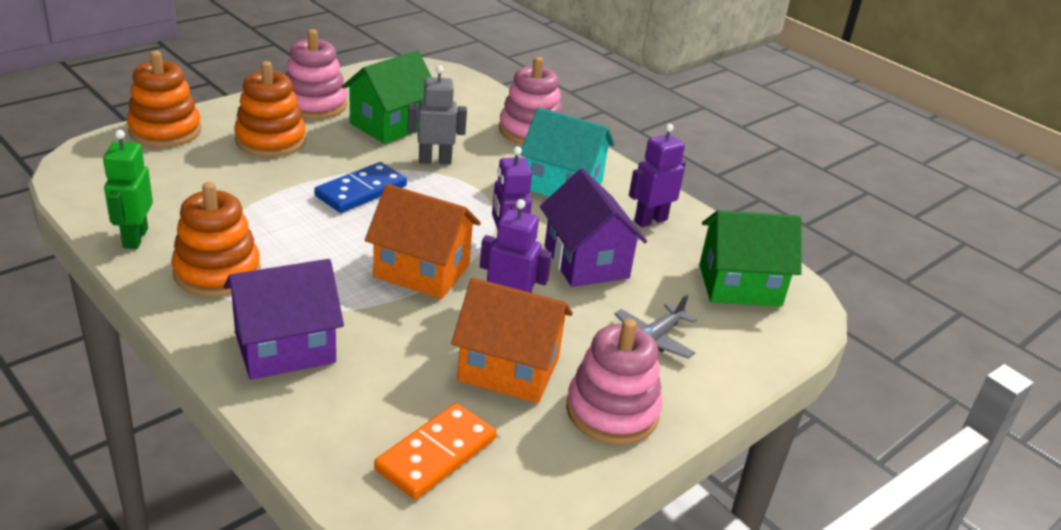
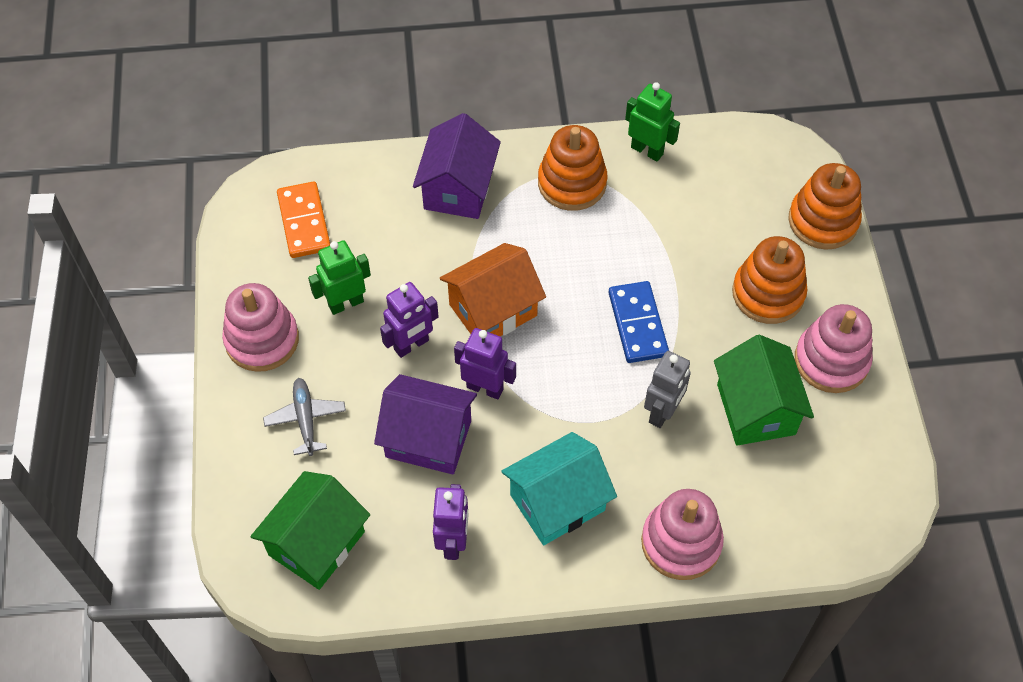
camera: 130 degrees right, 25 degrees up
orange house [451,278,573,403] -> green robot [308,240,371,315]

